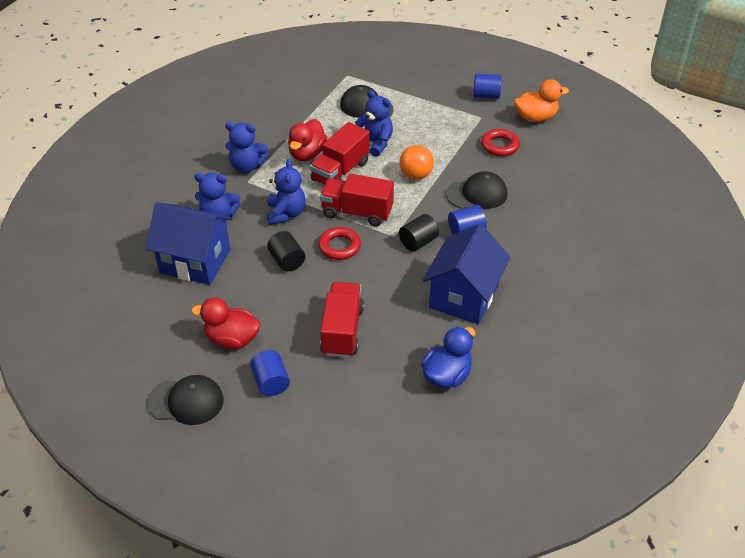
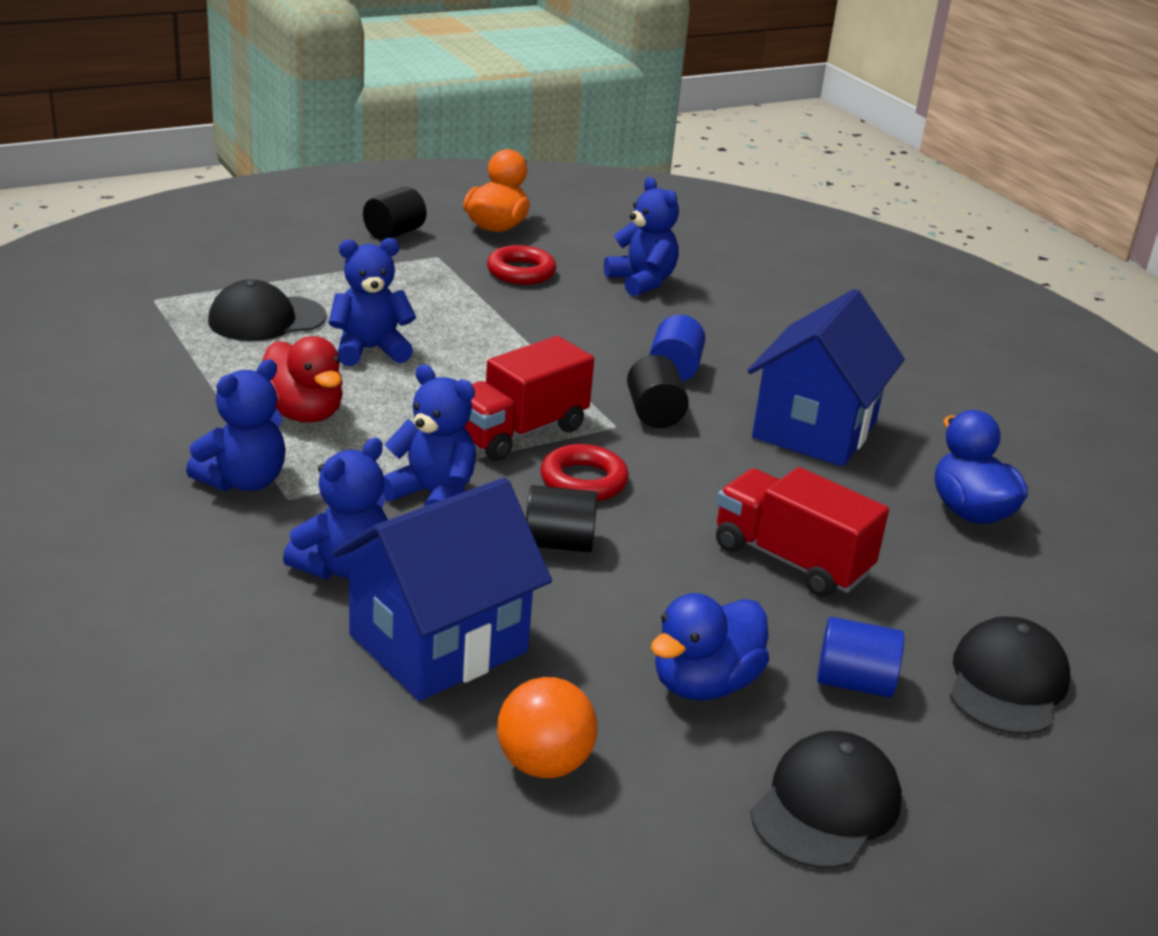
camera: 60 degrees left, 15 degrees down
red duck [191,298,260,349] -> blue duck [651,593,769,700]
red truck [310,122,370,185] -> none
orange ball [399,145,434,180] -> orange ball moved to [497,677,598,778]
blue house [423,224,510,324] -> blue house turned 60 degrees clockwise [747,289,905,467]
black cap [446,171,507,209] -> black cap moved to [949,616,1070,735]
blue cylinder [473,74,501,99] -> black cylinder [363,187,426,241]
none -> blue teddy bear [604,177,679,296]

